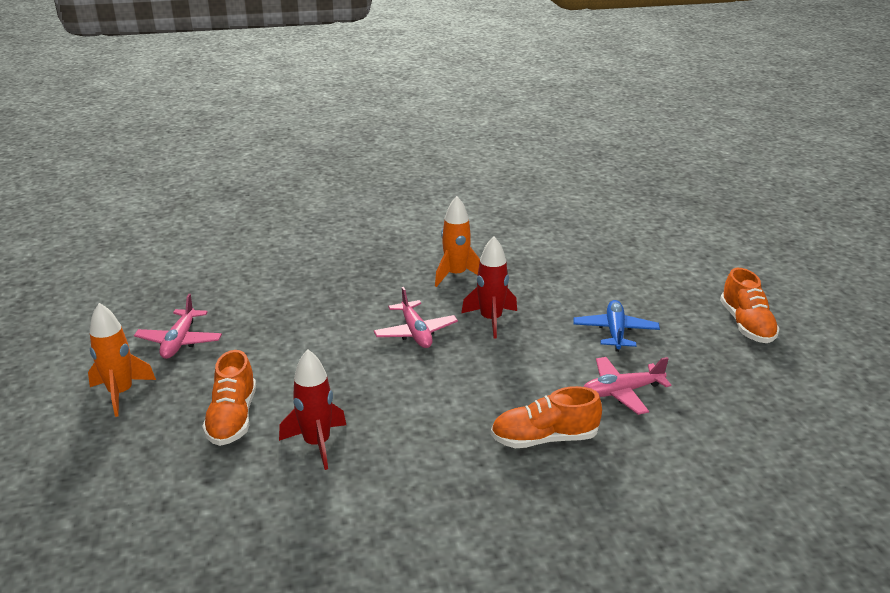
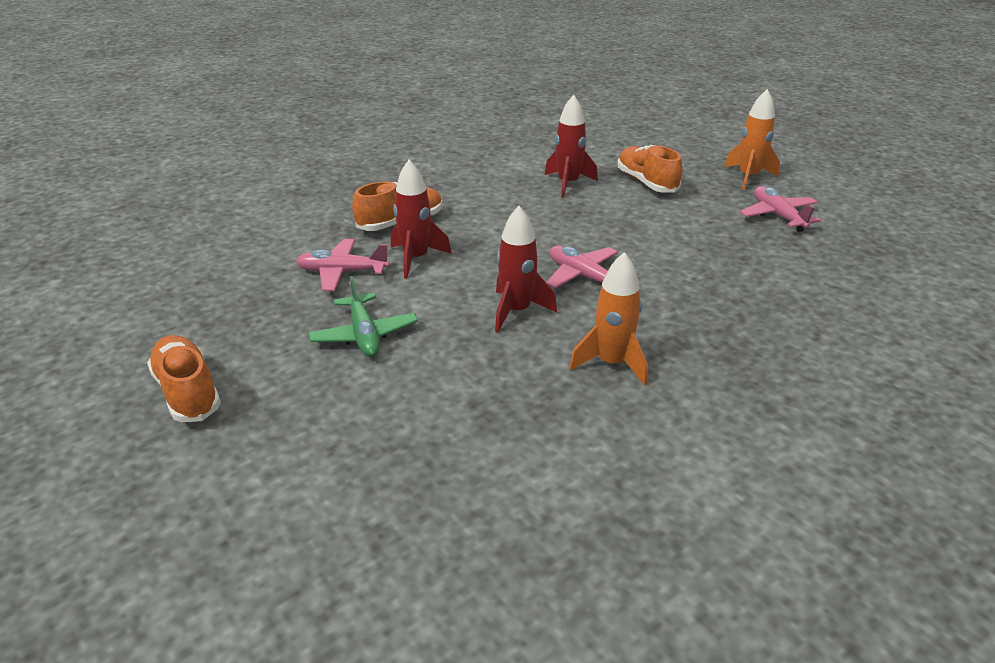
camera: 155 degrees right, 5 degrees up
blue plane [573,300,660,352] -> green plane [308,276,418,357]
pink plane [584,357,671,415] -> pink plane turned 135 degrees counterclockwise [296,239,389,291]
none -> red rocket [391,160,452,278]

